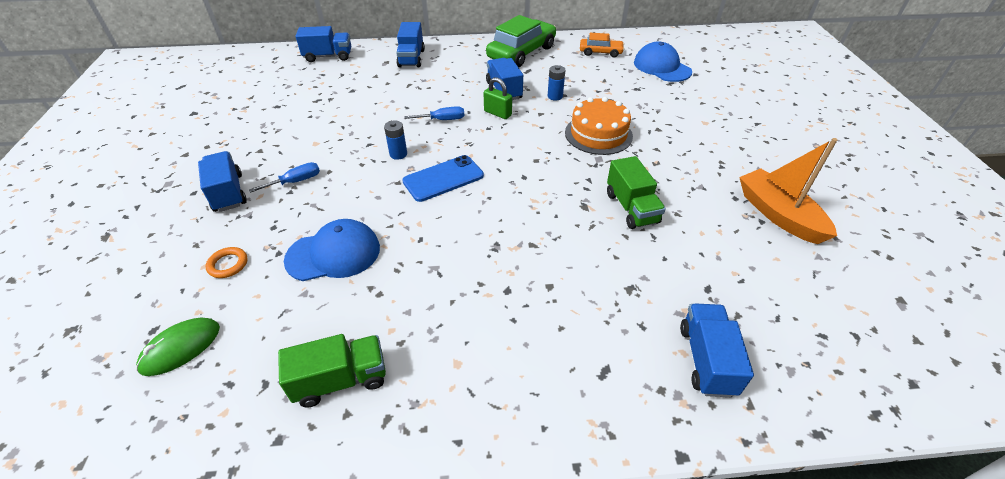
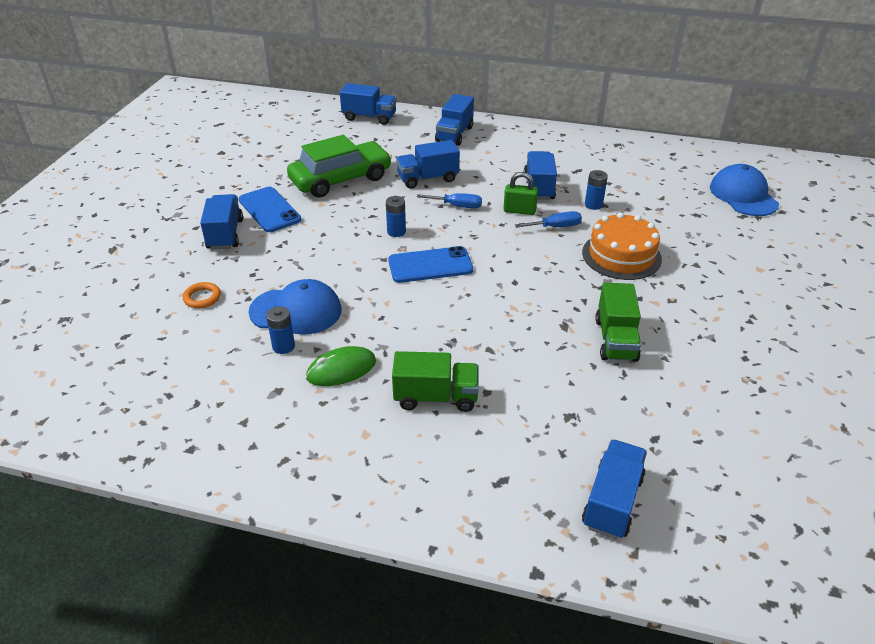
camera: 20 degrees right, 5 degrees down
green mouse [136,318,220,376] -> green mouse moved to [306,346,376,386]
blue screwdriver [249,162,320,193] -> blue screwdriver moved to [515,211,582,228]
green truck [278,334,386,407] -> green truck moved to [392,351,479,412]
green padlock [484,77,512,119] -> green padlock turned 45 degrees counterclockwise [503,172,538,215]
green car [486,15,556,67] -> green car moved to [287,135,392,197]
orange car [580,33,625,58] -> none
orange boat [739,138,838,244] -> none
none -> blue phone [239,187,301,232]
none -> blue battery [266,306,295,354]
none -> blue truck [396,140,460,189]

